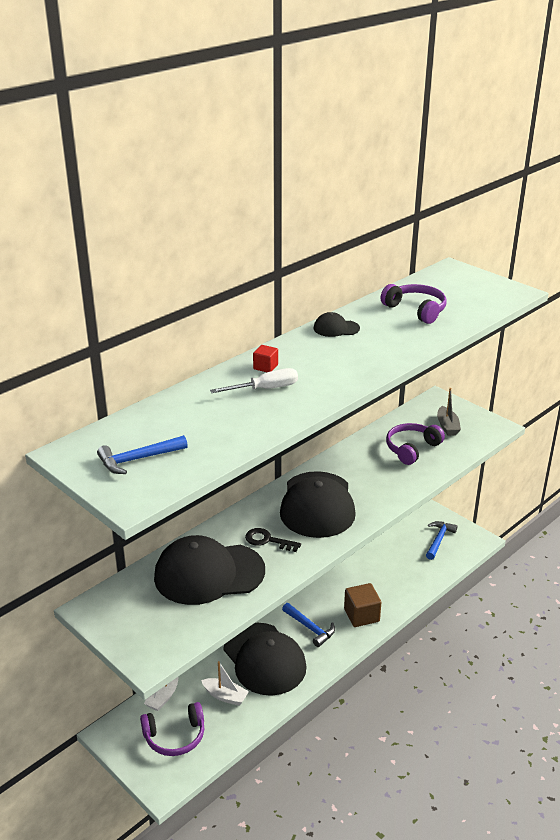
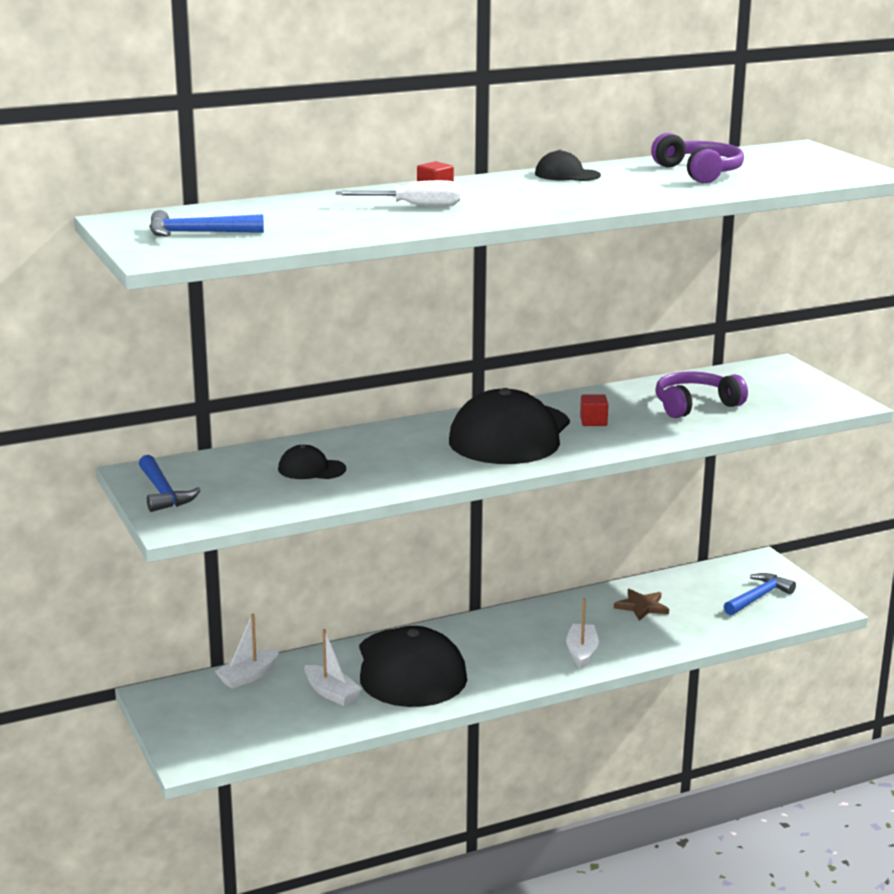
camera: 20 degrees right, 10 degrees down
purple headphones [140,702,204,756] -> none
black cap [154,535,265,605] -> black cap [278,445,346,479], size x0.44
black key [245,528,301,552] -> none
blue hammer [282,603,335,647] -> blue hammer moved to [139,455,201,512]
brown cube [344,583,381,627] -> white boat [566,598,599,669]
grey boat [437,388,461,436] -> none
none -> red cube [580,394,608,426]
none -> brown star [614,589,669,621]

